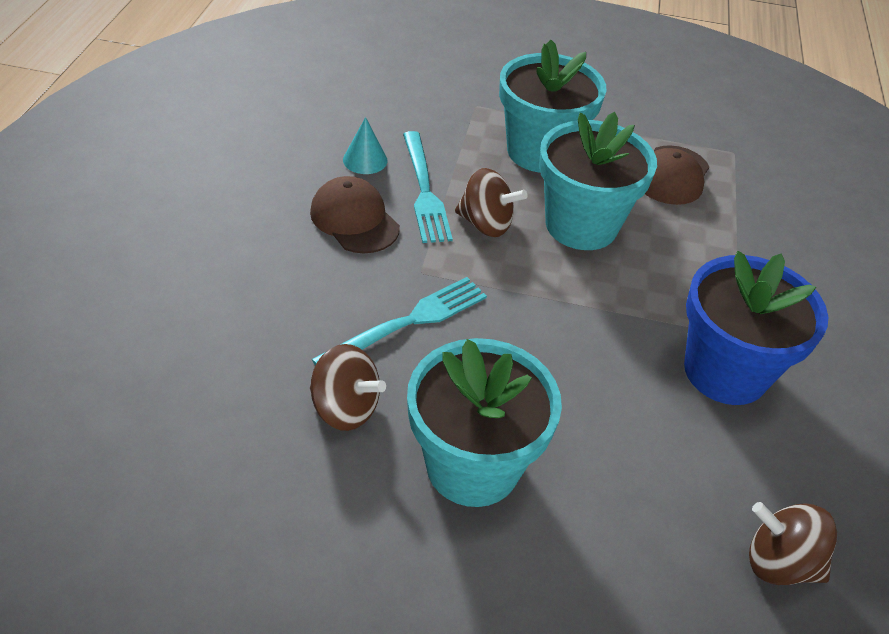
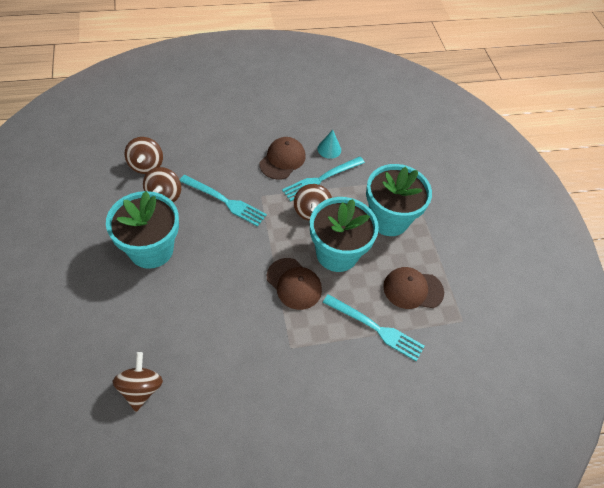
camera: 65 degrees right, 10 degrees up
blue flower pot [684,251,828,405] -> none
none -> brown spinning top [125,137,163,174]
none -> brown cap [267,258,322,310]
none -> turquoise fork [323,294,424,362]

